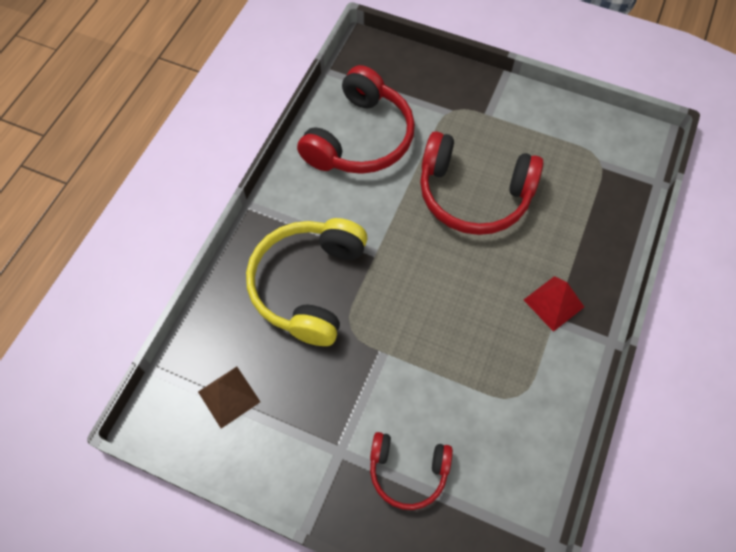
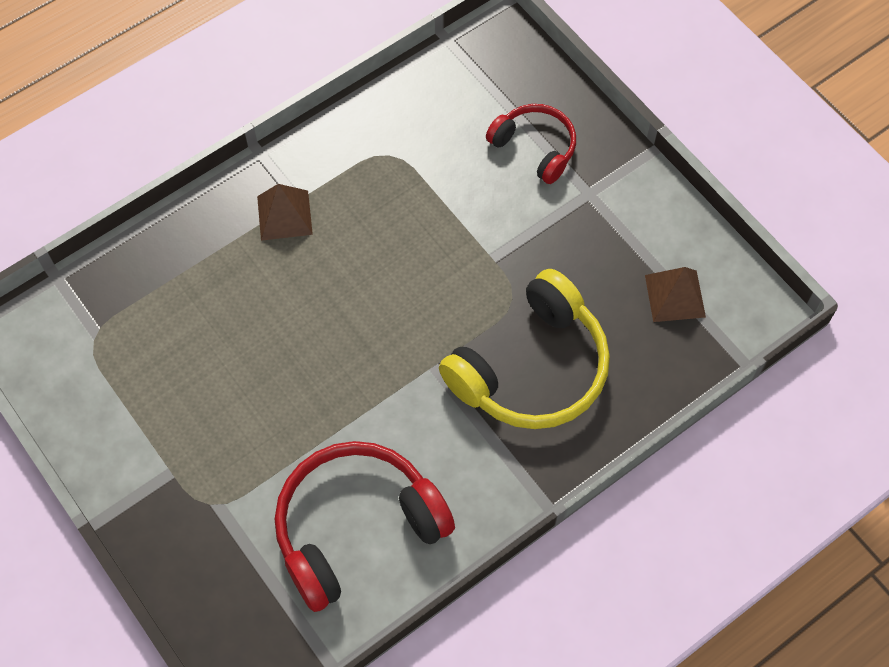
camera: 150 degrees left, 0 degrees up
red headphones [420,131,544,235] -> none
red pyramid [524,276,584,332] -> brown pyramid [257,184,313,241]

